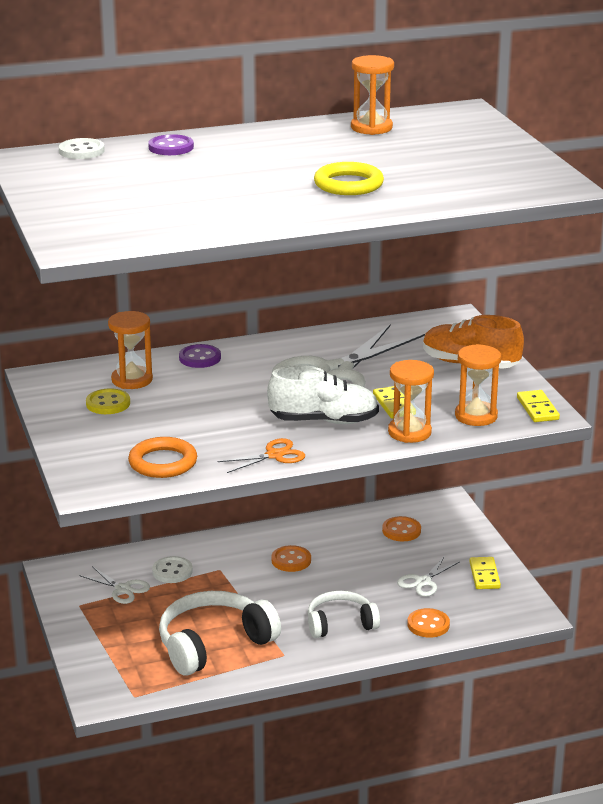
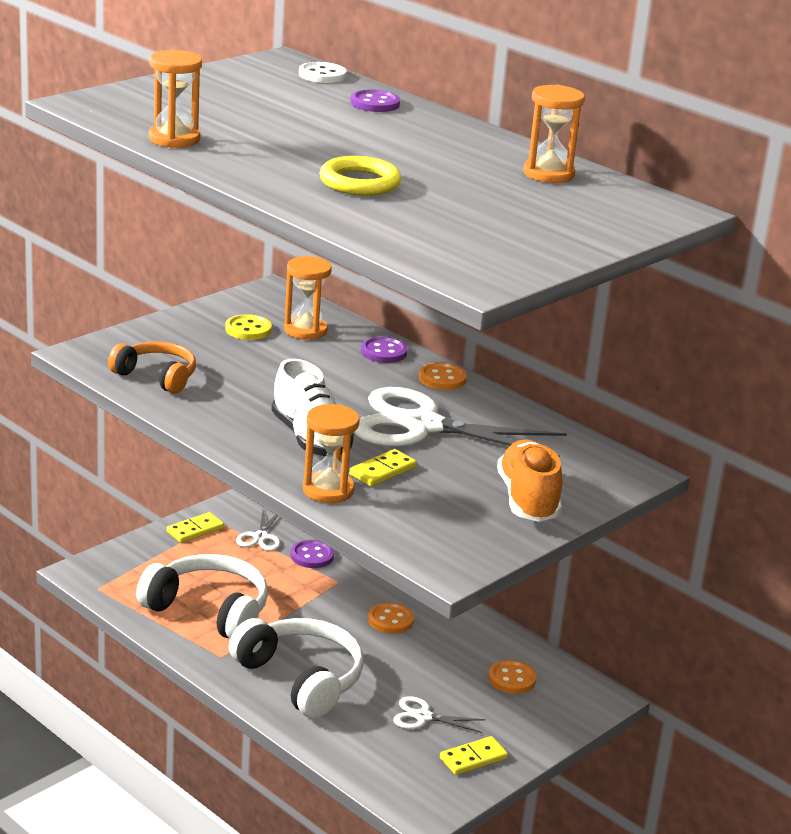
camera: 60 degrees right, 0 degrees up
orange ring [128,437,197,478] -> orange headphones [108,342,196,394]
white button [152,556,193,583] -> purple button [290,540,334,568]
orange scissors [218,438,305,473] -> none
white headphones [308,591,380,638] -> white headphones [229,618,364,719], size x1.59
orange button [407,608,450,638] -> orange button moved to [419,362,467,390]
orange hourglass [455,344,501,426] -> orange hourglass moved to [149,50,202,148]
yellow domino [517,390,560,422] -> yellow domino moved to [166,512,224,543]

